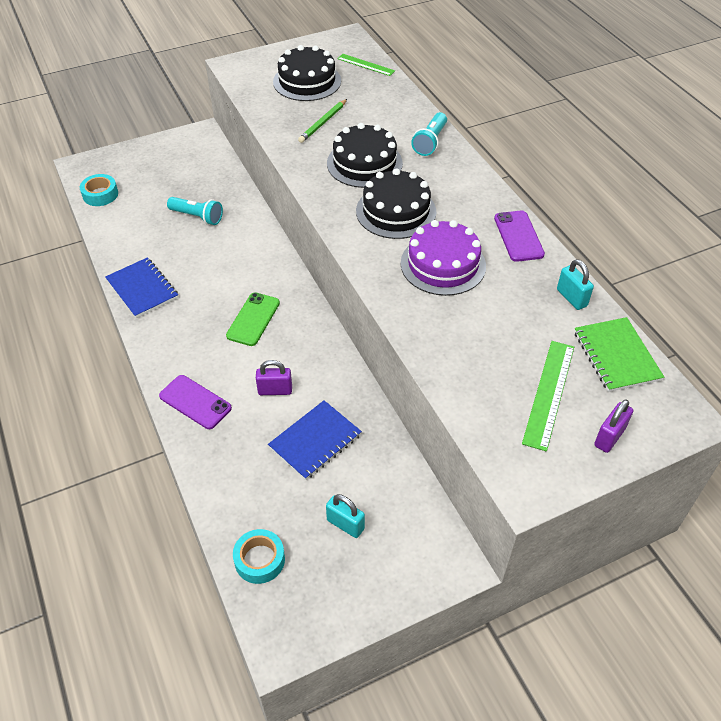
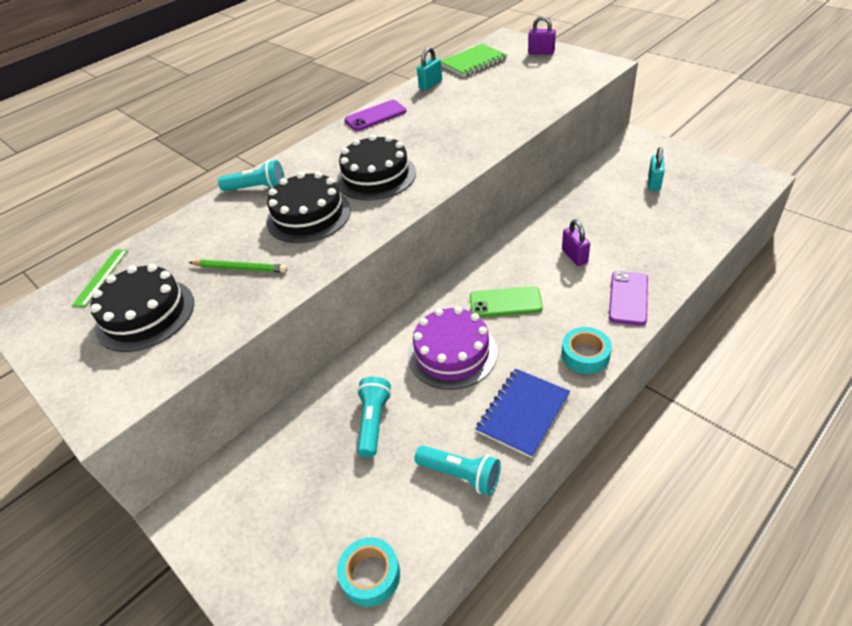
camera: 105 degrees left, 5 degrees down
turquoise tape [233,529,285,584] -> turquoise tape moved to [561,327,612,374]
blue notebook [268,400,362,480] -> none
purple cake [401,220,486,296] -> purple cake moved to [408,307,497,390]
green ruler [522,341,574,451] -> none
none -> turquoise flashlight [414,445,501,495]

